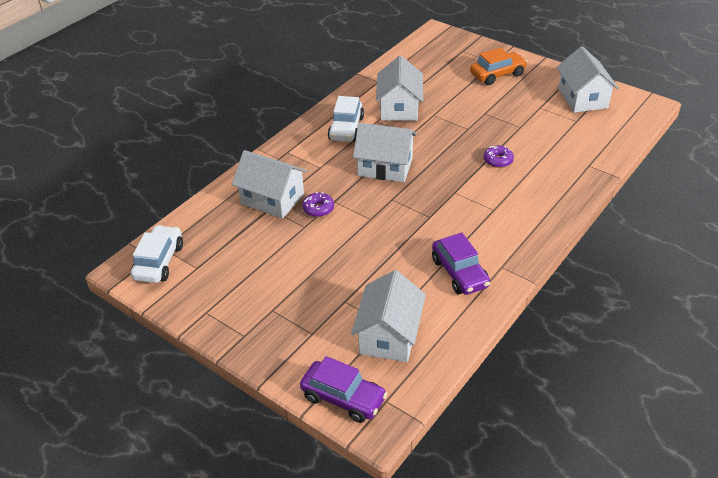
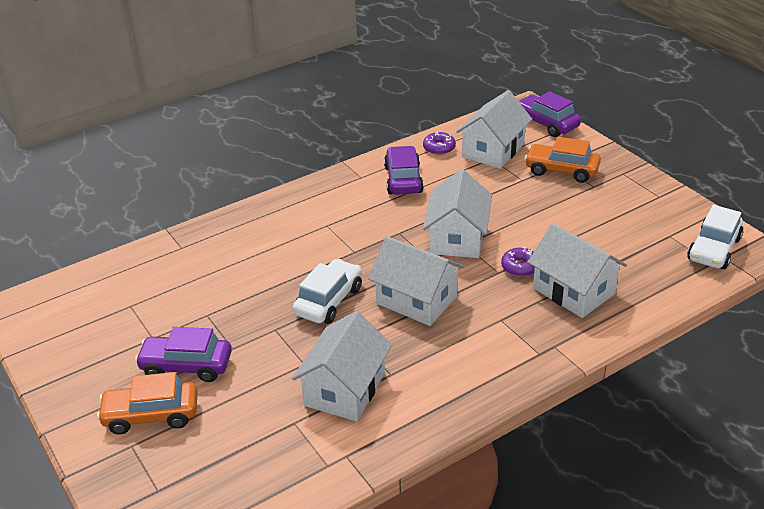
camera: 160 degrees left, 5 degrees down
white car [328,96,364,142] -> white car moved to [293,259,362,324]
purple donut [483,145,514,168] -> purple donut moved to [423,132,456,155]
white house [557,46,619,113] -> white house moved to [423,169,492,258]
none -> purple car [135,327,232,382]
none -> orange car [524,137,601,183]

